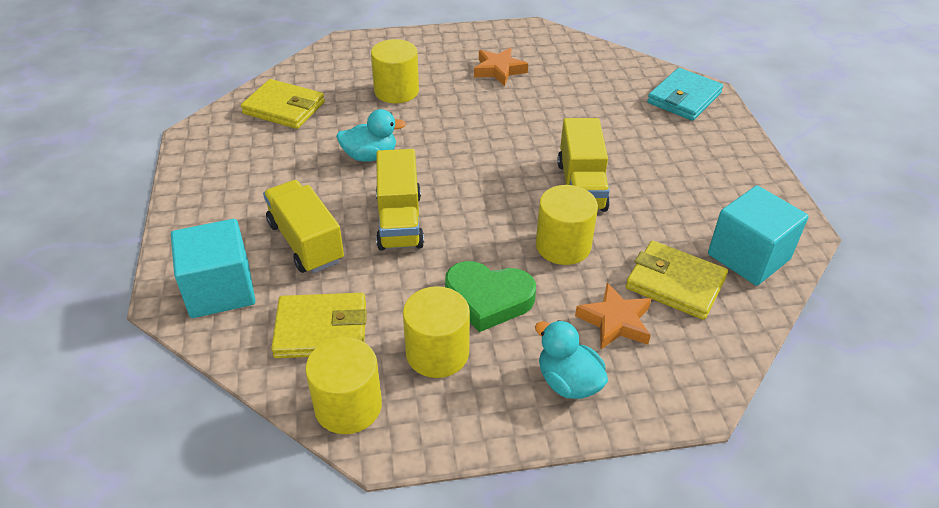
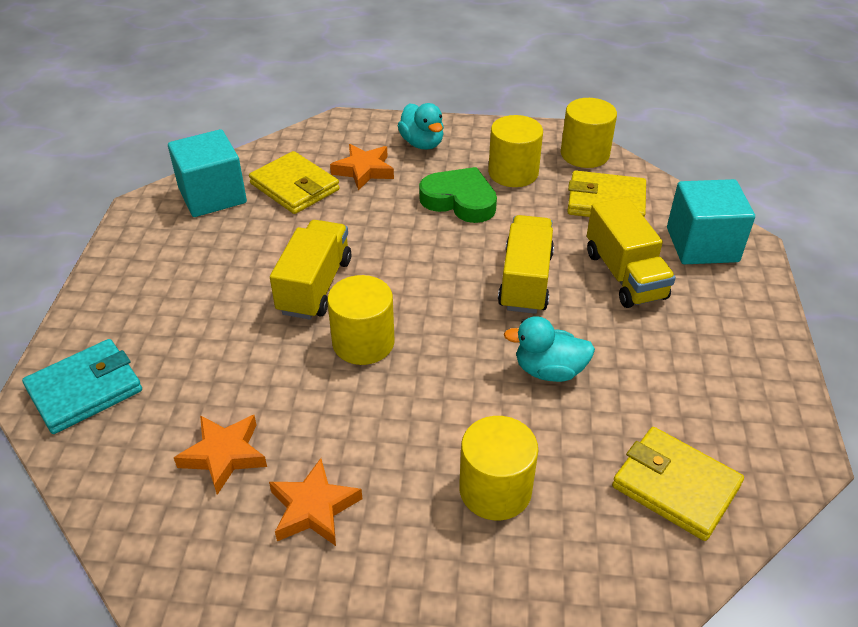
camera: 165 degrees left, 0 degrees up
yellow cylinder [536,185,598,265] -> yellow cylinder moved to [327,275,395,365]
none -> orange star [174,415,267,495]

